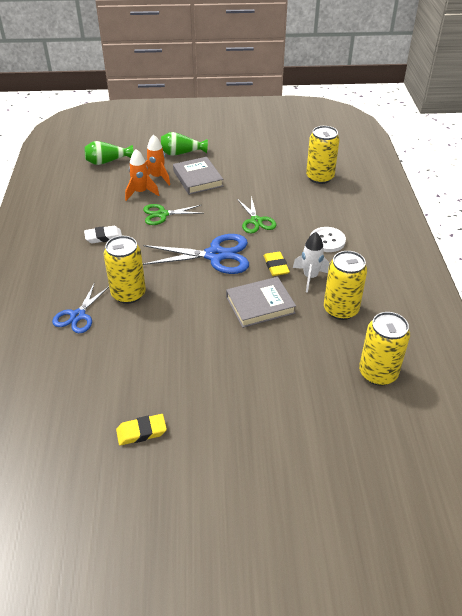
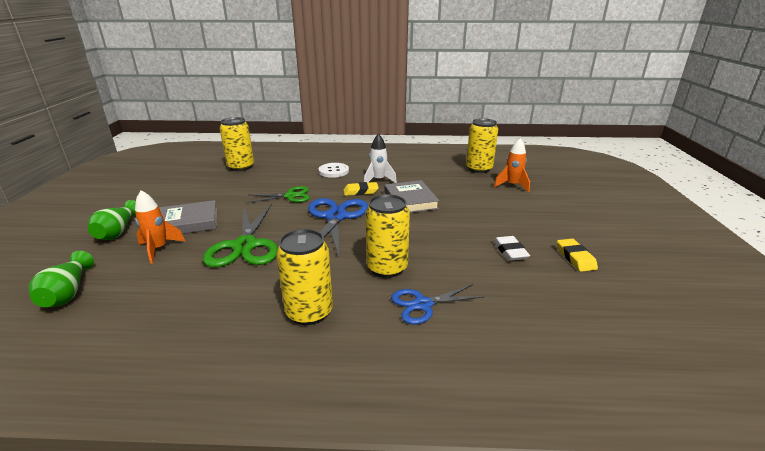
camera: 85 degrees left, 15 degrees down
blue scissors [52,282,109,333] -> blue scissors turned 135 degrees clockwise [391,284,485,324]
white eraser [84,226,122,243] -> white eraser moved to [493,236,530,261]
orange rocket [125,149,159,201] -> orange rocket moved to [494,138,530,192]
green scissors [143,204,204,225] -> green scissors [203,204,278,267], size x1.65
yellow can [324,251,367,320] -> yellow can moved to [276,229,333,325]

